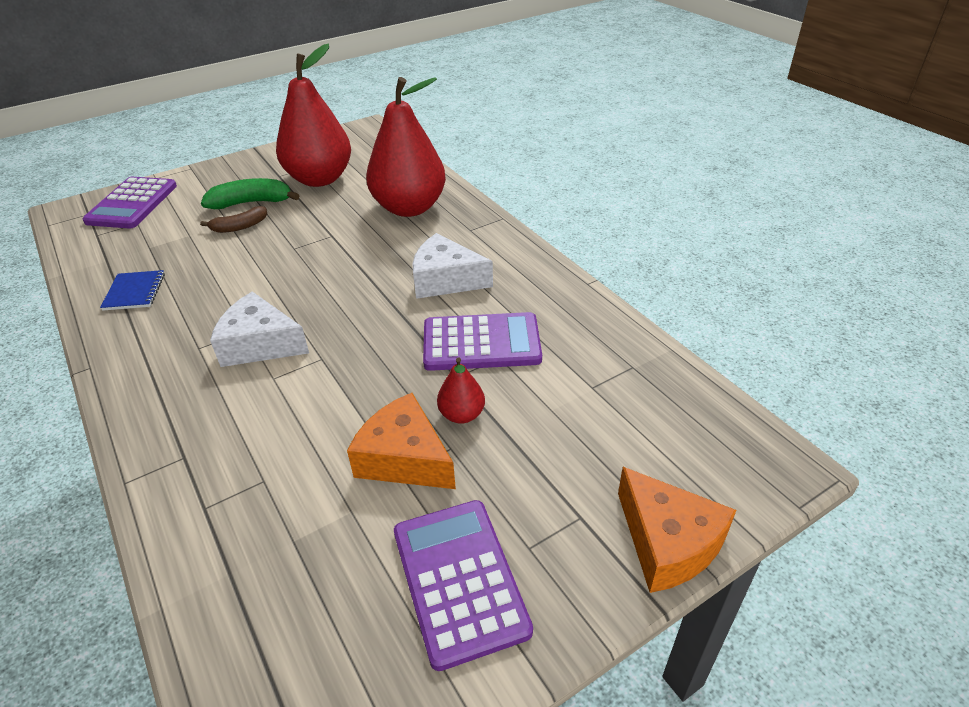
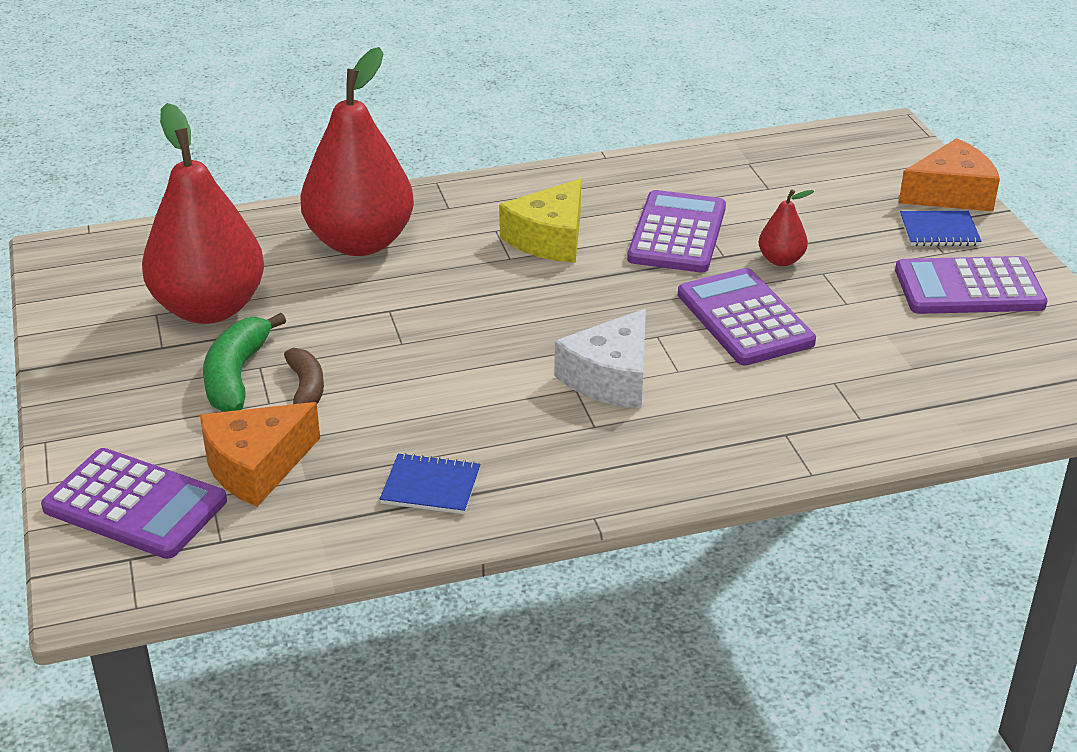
camera: 75 degrees left, 5 degrees down
orange cheese [347,393,456,489] -> orange cheese moved to [200,402,320,507]
white cheese [413,233,493,299] -> yellow cheese [499,179,581,263]
none -> purple calculator [678,268,816,365]
none -> blue notebook [900,211,981,246]

